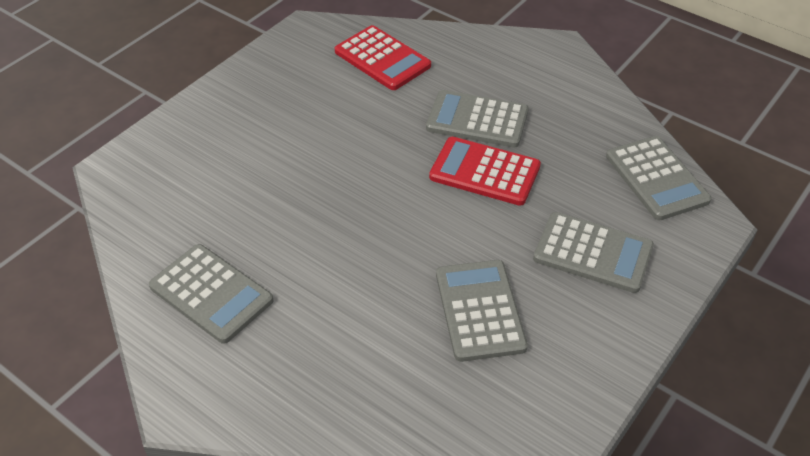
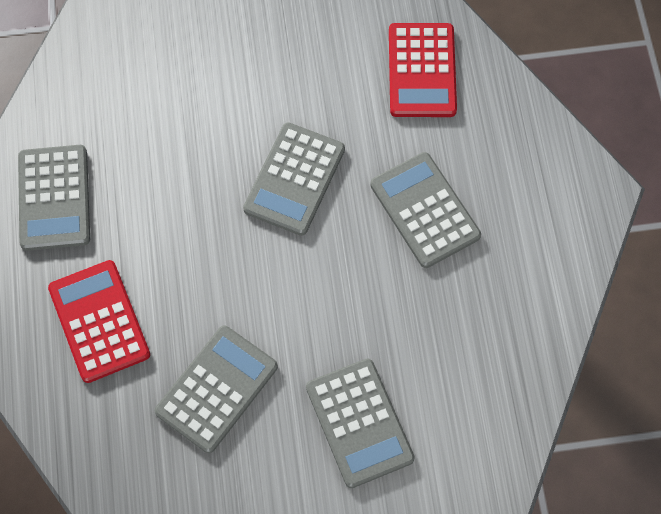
camera: 45 degrees right, 20 degrees up
red calculator [429,137,541,206] -> red calculator moved to [48,260,150,383]
grey calculator [606,136,712,220] -> grey calculator moved to [243,122,345,236]

